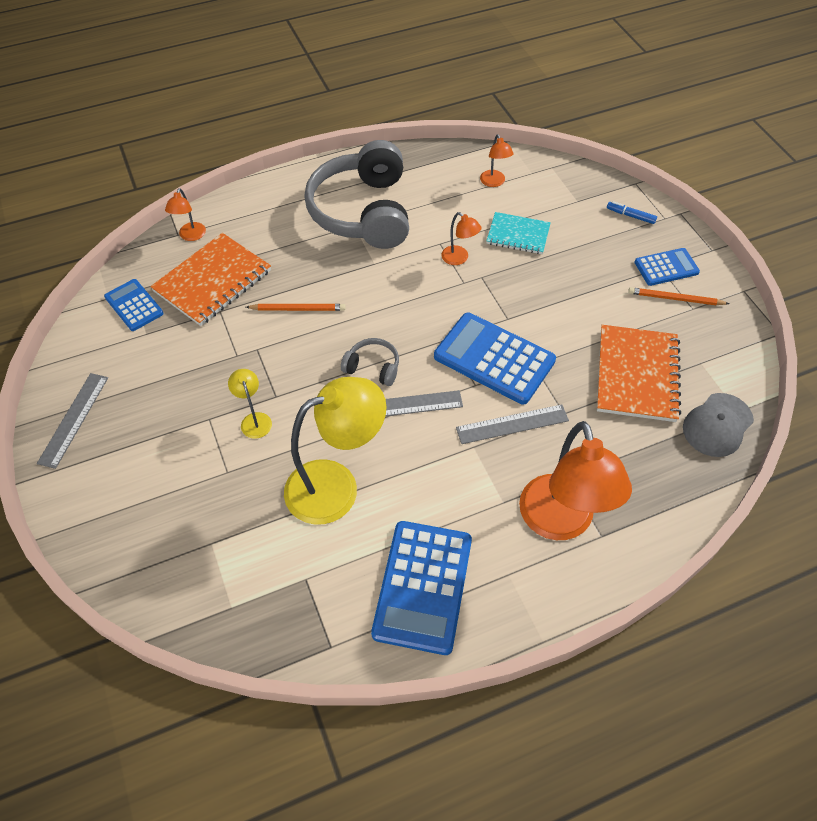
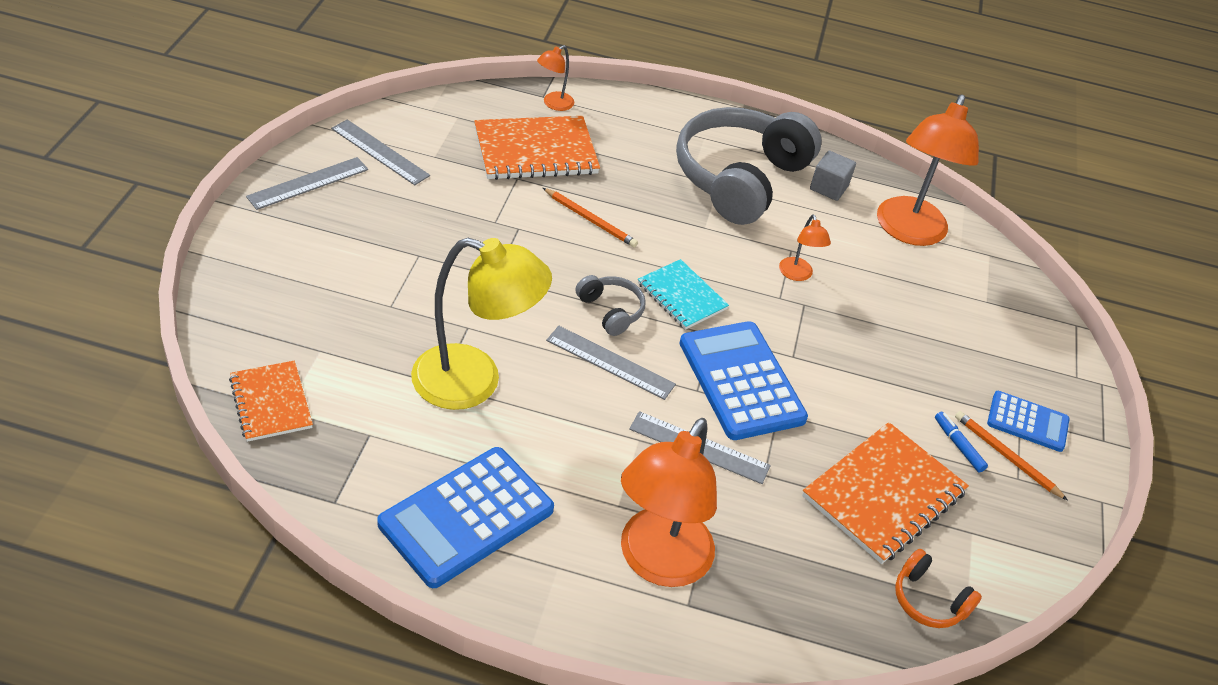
camera: 30 degrees right, 10 degrees down
blue calculator [104,279,164,331] -> none
yellow lamp [228,369,272,439] -> none
orange lamp [480,134,513,187] -> orange lamp [877,95,979,246], size x2.23
turquoise notebook [486,212,551,254] -> turquoise notebook moved to [638,259,729,330]
blue marker [607,201,657,224] -> blue marker moved to [935,411,988,473]
grey cap [683,393,754,457] -> orange headphones [895,548,982,628]
none -> orange notebook [229,360,313,442]
none -> grey ruler [331,119,430,185]
none -> grey cube [810,151,856,201]

